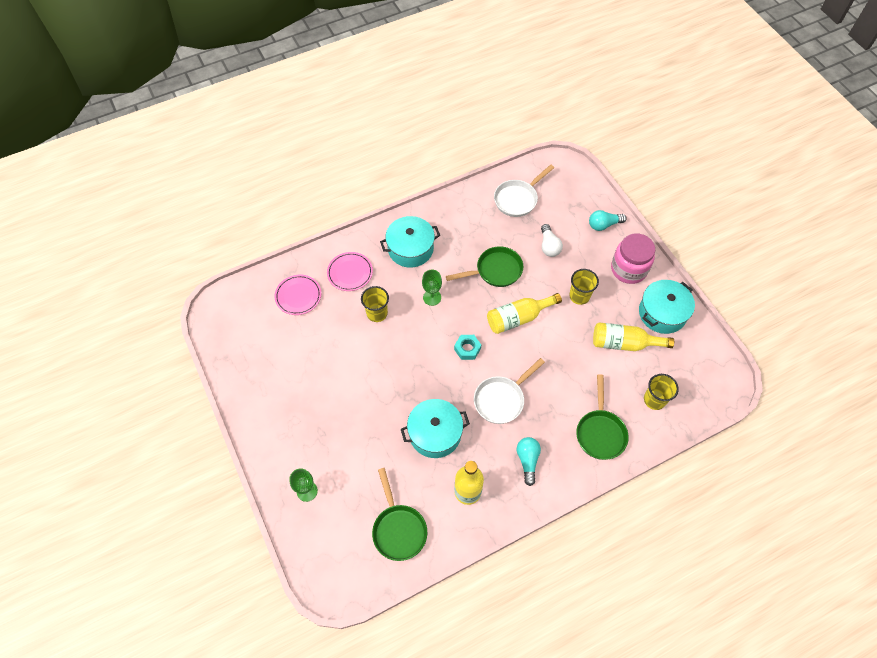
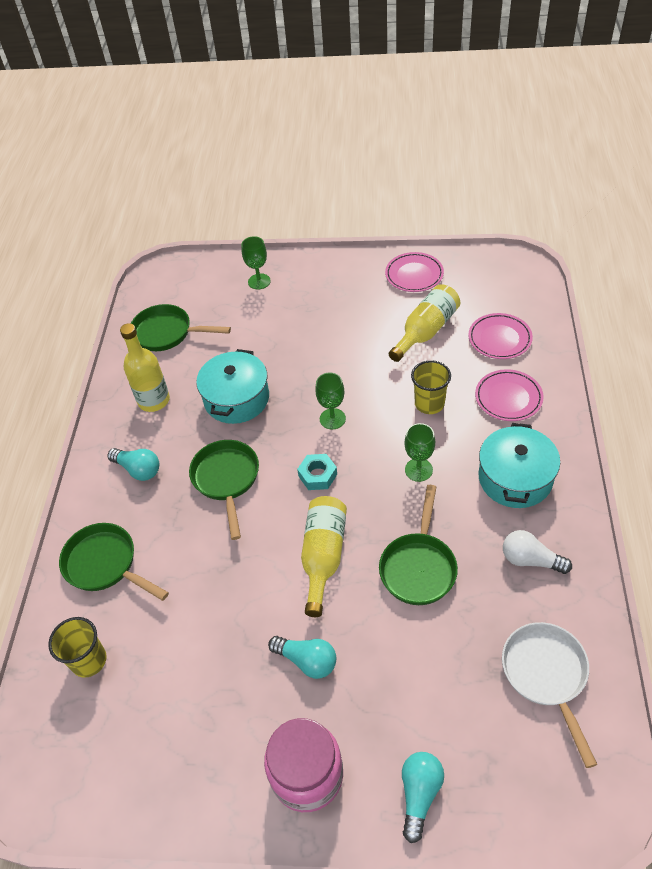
camera: 125 degrees right, 10 degrees down
white pan [474,358,545,424] -> green pan [189,440,259,540]
white light bulb [541,224,563,257] -> white light bulb moved to [503,530,572,574]
yellow cup [569,269,599,305] -> turquoise light bulb [268,636,336,679]
yellow bottle [593,322,674,351] -> yellow bottle moved to [389,284,460,362]
turquoise pot [639,280,695,334] -> none
none -> green goblet [315,373,346,429]
none -> pink plate [385,252,444,292]

